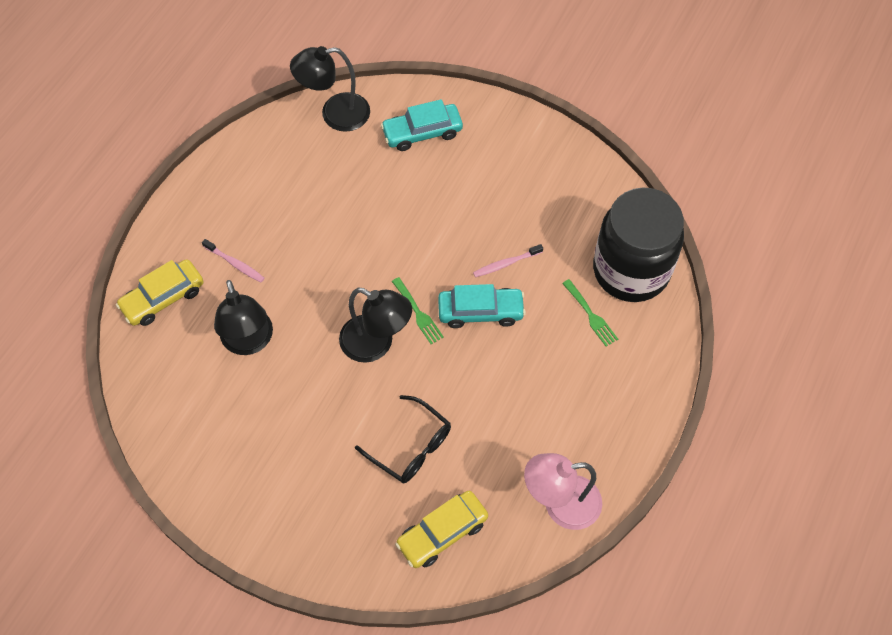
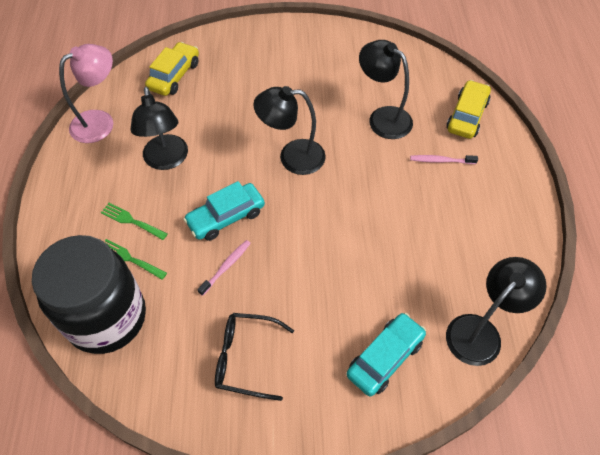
camera: 150 degrees right, 5 degrees down
black glasses [355,395,451,484] -> black glasses moved to [215,313,294,401]
green fork [392,277,444,344] -> green fork moved to [100,203,167,240]
none -> black lamp [130,87,188,170]

